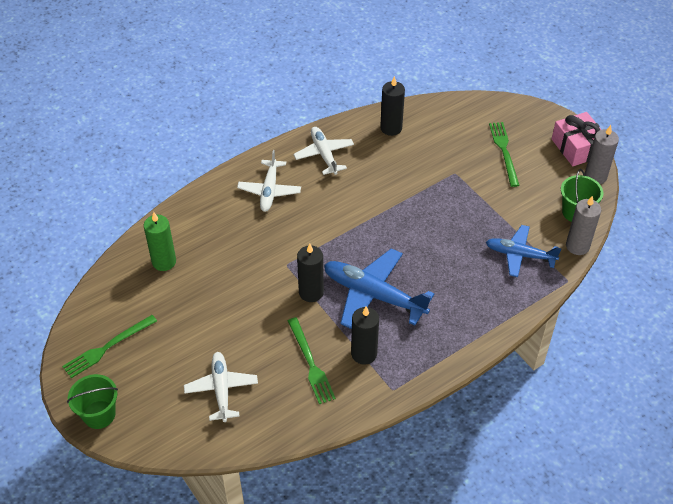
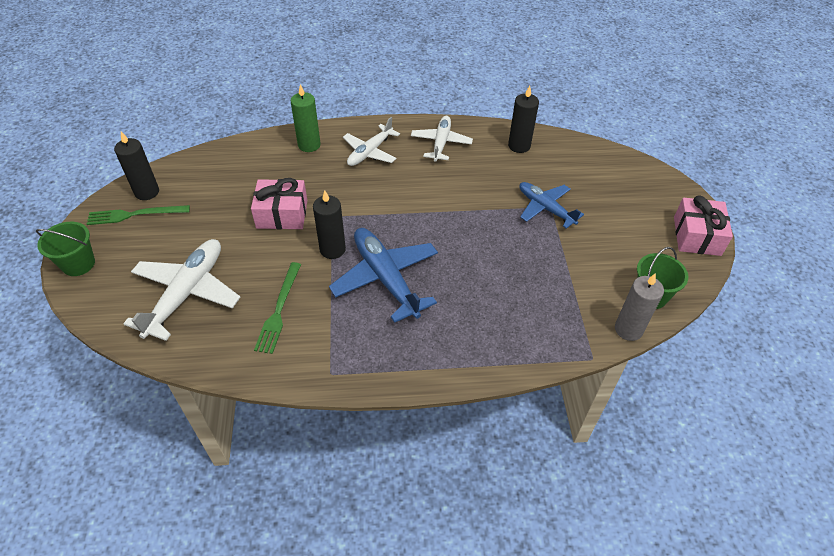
camera: 30 degrees right, 0 degrees up
green candle [144,212,176,271] -> green candle moved to [291,84,321,152]
white plane [184,352,258,422] -> white plane [124,239,240,341], size x1.55
black candle [351,307,379,364] -> black candle moved to [114,132,159,200]
blue plane [486,225,562,277] -> blue plane moved to [519,182,584,229]
green fork [489,122,519,187] -> none
grey candle [585,125,619,184] -> none
none -> pink gift [251,178,307,229]

